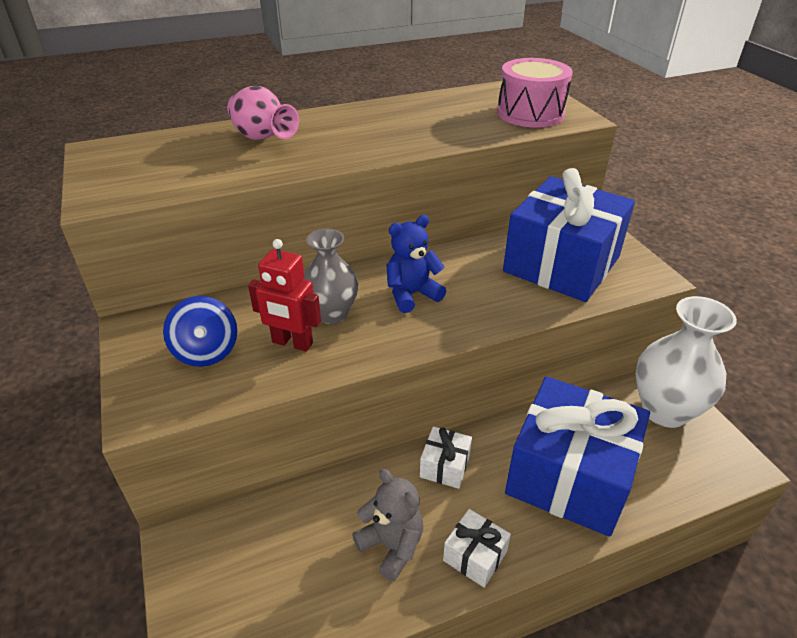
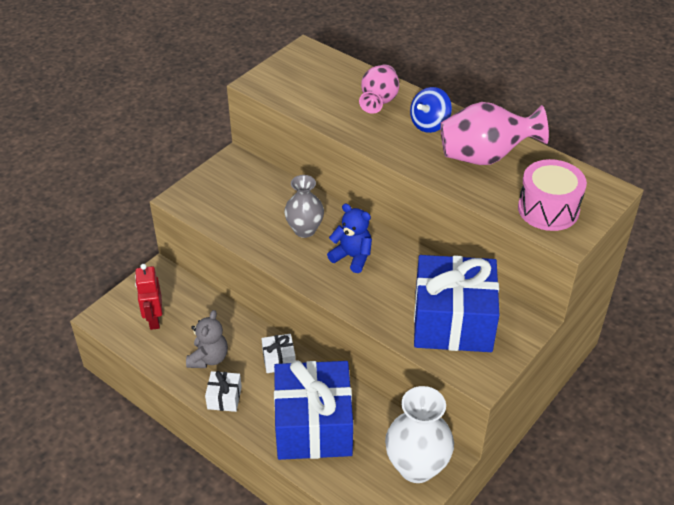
camera: 60 degrees right, 5 degrees up
blue spinning top [163,296,237,367] -> blue spinning top moved to [410,87,452,133]
red robot [248,239,321,352] -> red robot moved to [135,264,162,330]
none -> pink vase [440,102,549,165]

